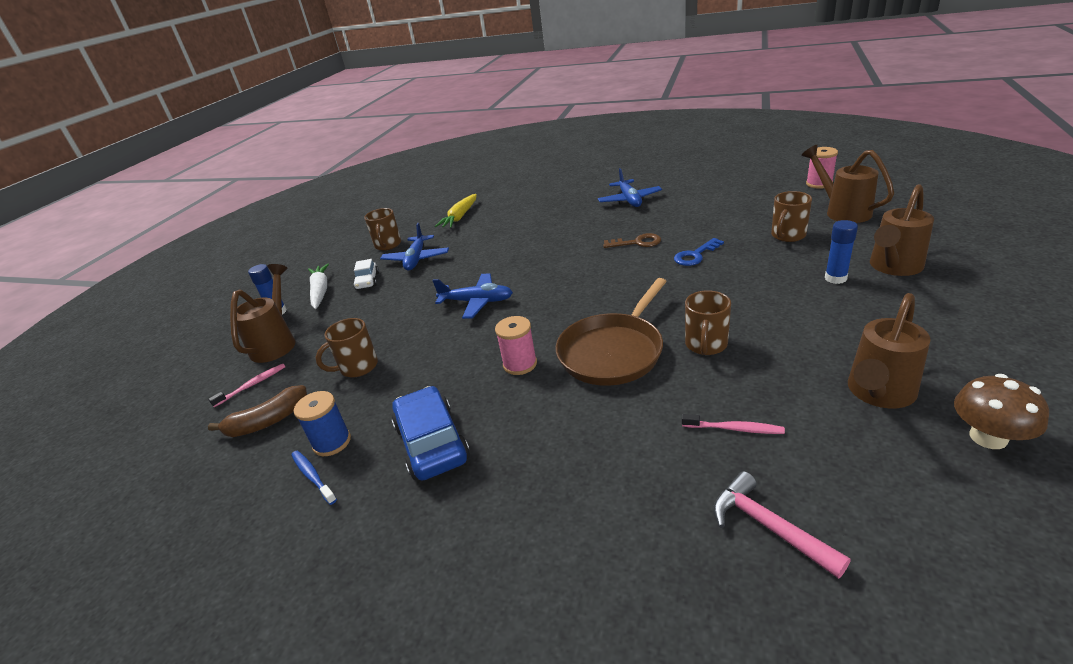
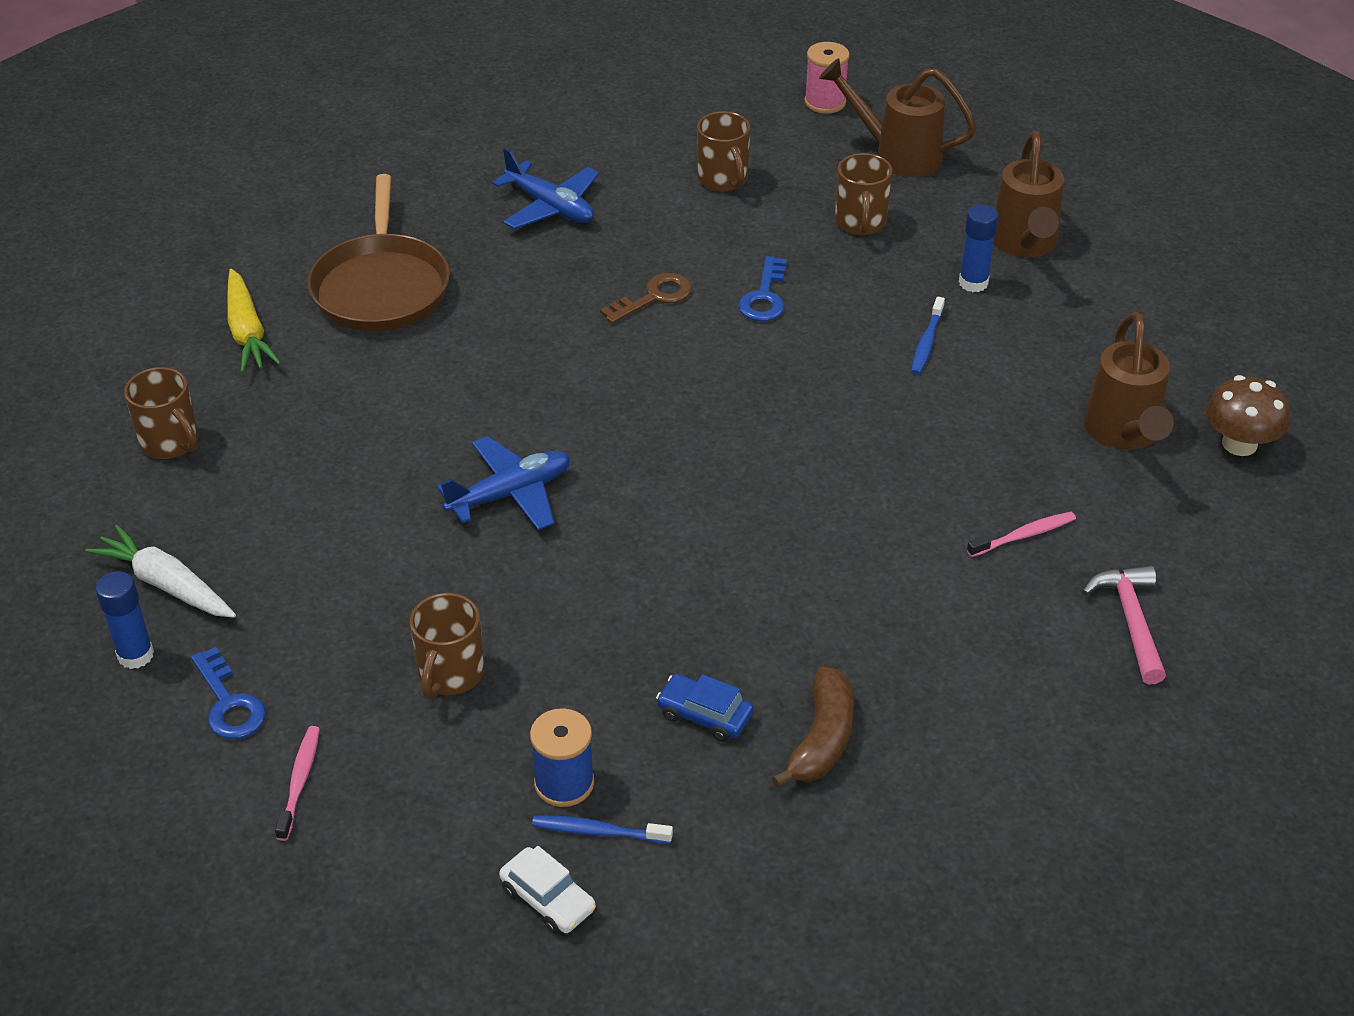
camera: 45 degrees left, 10 degrees up
brown banana [208,385,307,437] -> brown banana moved to [772,666,854,788]
brown watering can [230,264,295,363] -> blue key [191,647,266,739]
white car [353,259,379,290] -> white car moved to [499,846,596,934]
blue plane [380,223,449,270] -> none
blue car [392,386,470,480] -> blue car [656,674,754,742], size x0.56
pink spool [495,316,537,375] -> none
brown pan [556,278,667,386] -> brown pan moved to [308,174,450,331]
brown mug [685,290,731,355] -> brown mug moved to [697,111,750,191]
pink hammer [713,471,850,579] -> pink hammer turned 75 degrees clockwise [1082,565,1166,685]
none -> blue toothbrush [911,297,945,375]

